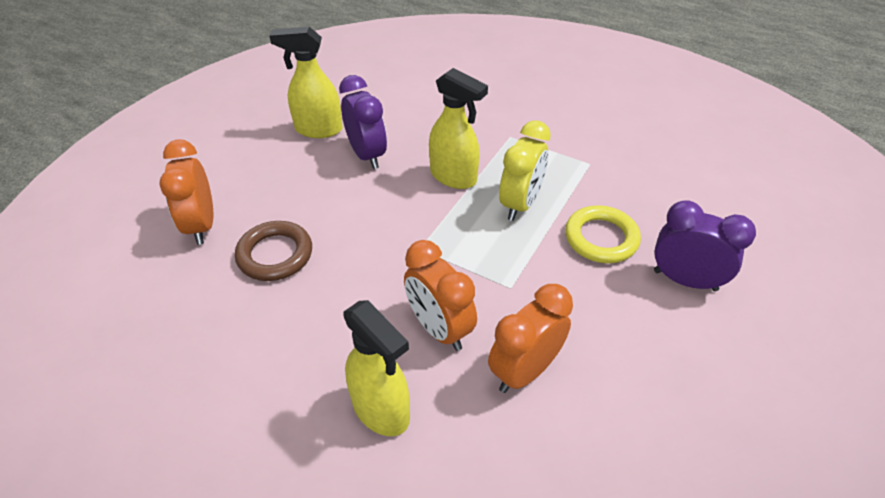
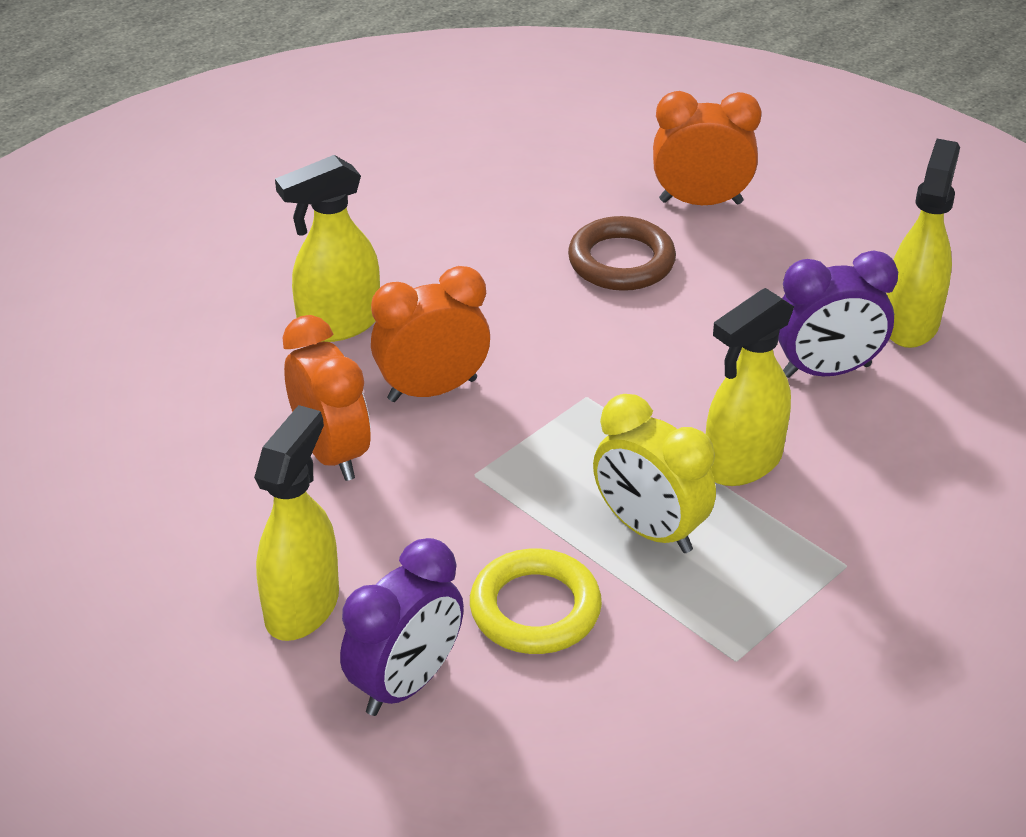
camera: 105 degrees right, 5 degrees down
none -> yellow spray bottle [254,405,339,641]

